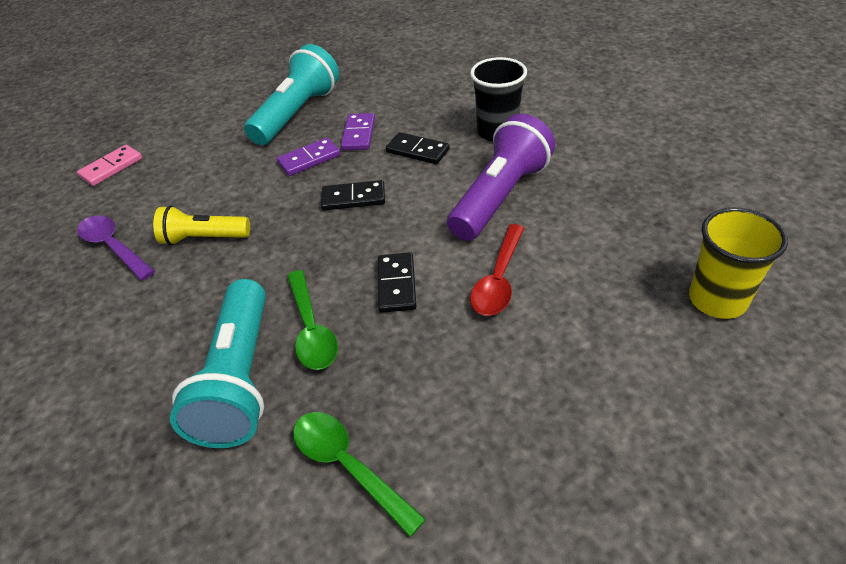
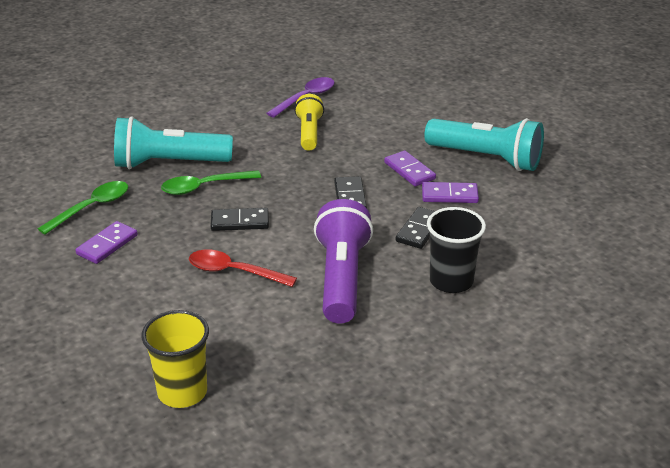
camera: 85 degrees right, 10 degrees down
pink domino [77,145,142,186] -> none
purple flashlight [447,114,555,241] -> purple flashlight turned 120 degrees counterclockwise [314,199,373,324]
none -> purple domino [75,221,138,264]

